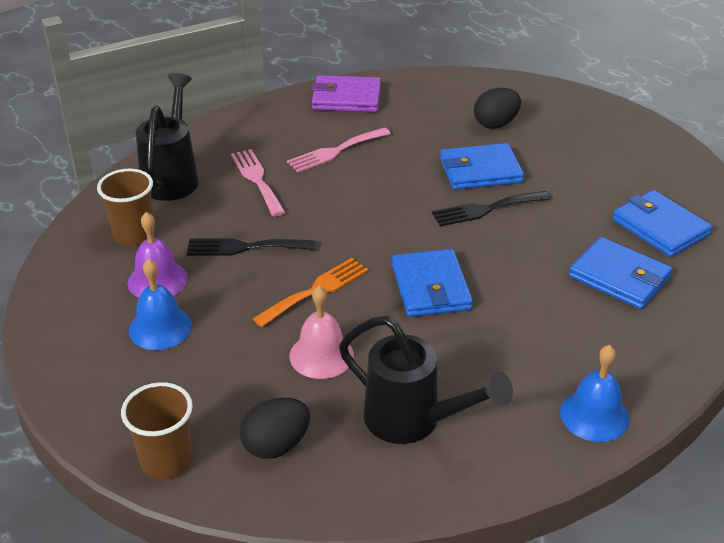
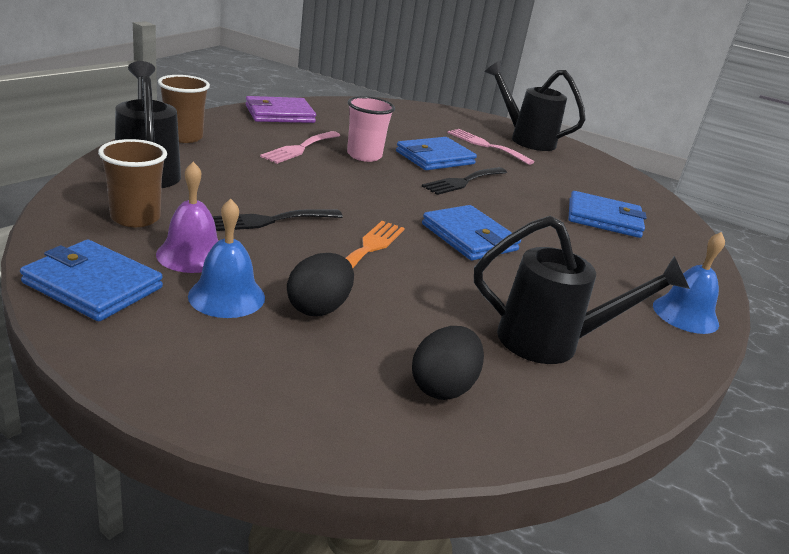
camera: 30 degrees left, 10 degrees down
brown cup [121,382,193,479] -> brown cup moved to [158,75,210,143]
pink fork [231,149,285,217] -> pink fork moved to [448,129,535,165]
pink bell [289,285,354,379] -> none
black egg [474,88,521,129] -> black egg moved to [287,253,354,316]
blue wallet [613,190,712,257] -> blue wallet moved to [20,240,163,321]
none -> pink cup [347,96,395,162]
none -> black watering can [485,61,586,151]

